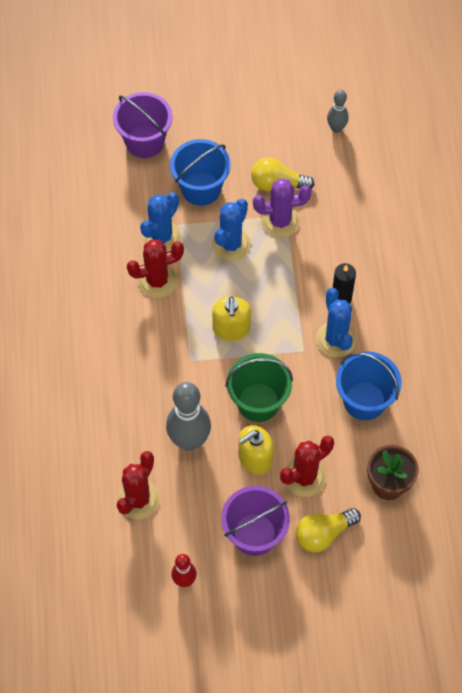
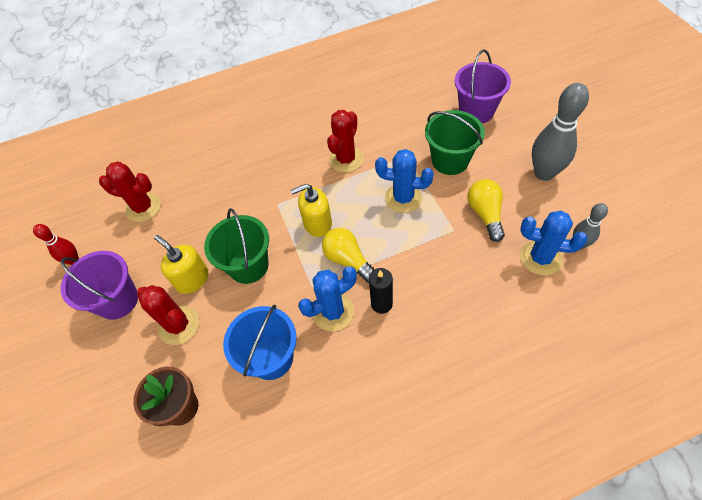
camera: 80 degrees right, 5 degrees down
red cactus [127,240,184,298] -> red cactus turned 60 degrees clockwise [327,110,364,173]
blue cactus [140,192,181,252] -> blue cactus moved to [520,211,587,276]
grey bowling pin [166,382,211,451] -> grey bowling pin moved to [532,83,589,181]
blue bucket [170,139,230,206] -> green bucket [425,110,485,175]
purple cactus [253,178,311,238] -> none
yellow light bulb [296,508,361,553] -> yellow light bulb moved to [322,228,374,283]

